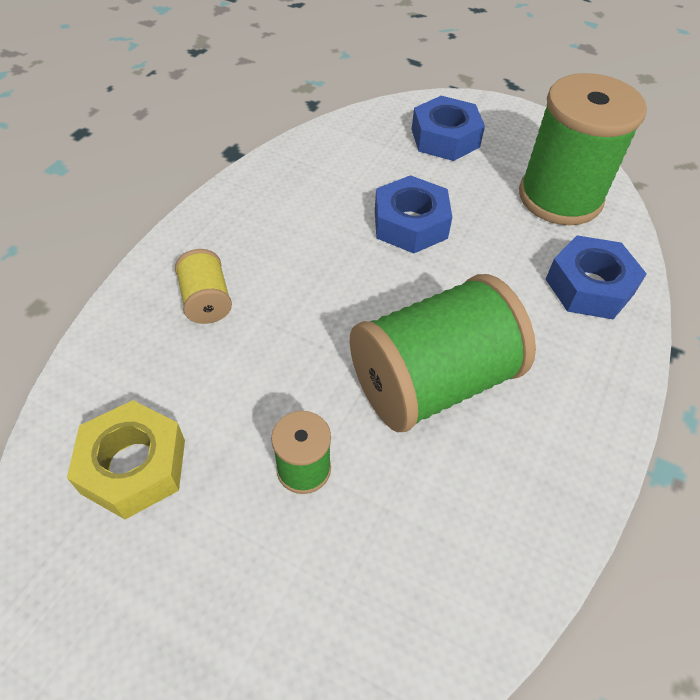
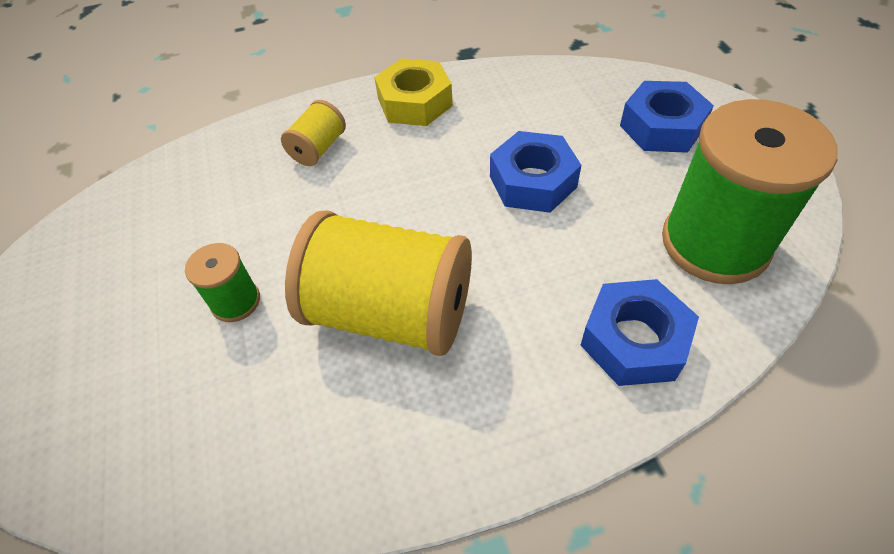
camera: 50 degrees right, 0 degrees up
yellow nut [67,400,185,519] -> yellow nut moved to [374,58,453,126]
green spool [350,274,536,432] -> yellow spool [285,210,472,356]

